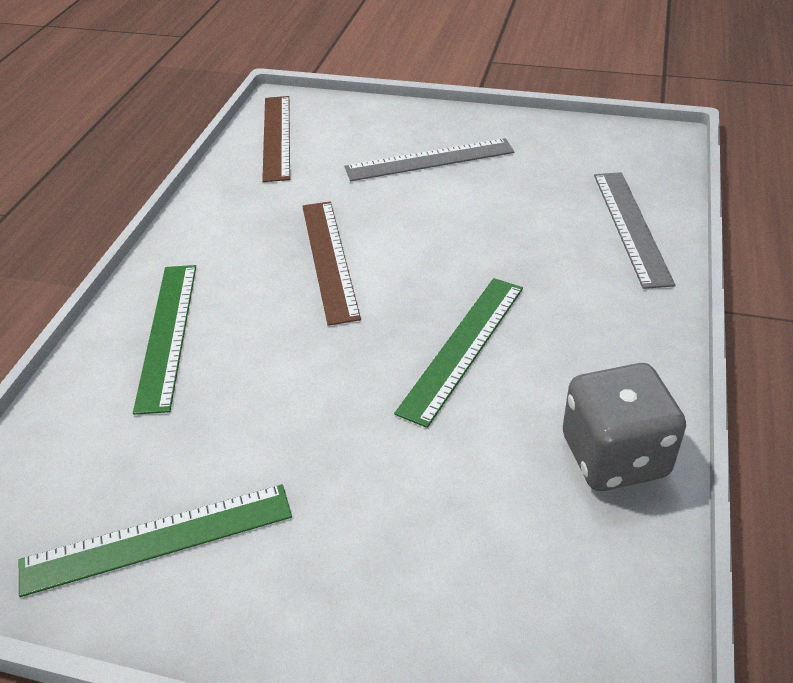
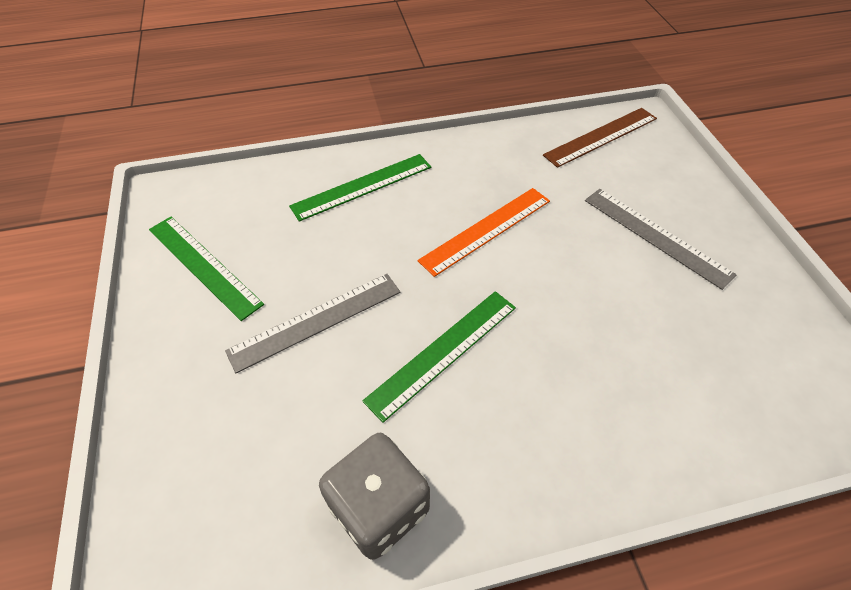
camera: 60 degrees right, 10 degrees up
brown ruler [302,201,361,326] -> orange ruler [418,188,550,277]
green ruler [394,278,523,428] -> green ruler turned 45 degrees counterclockwise [362,291,516,423]
grey ruler [594,172,675,289] -> grey ruler moved to [225,274,400,373]

